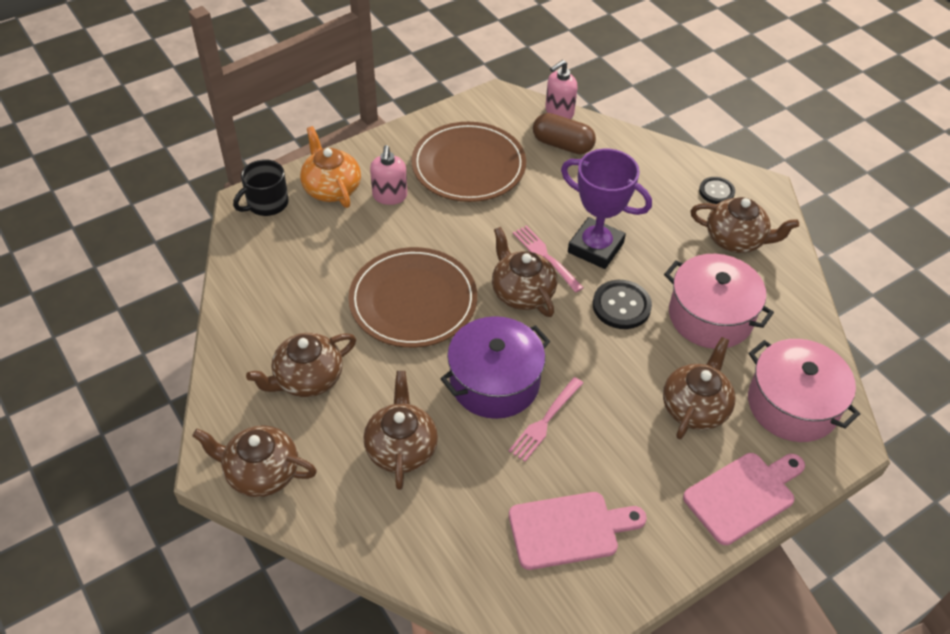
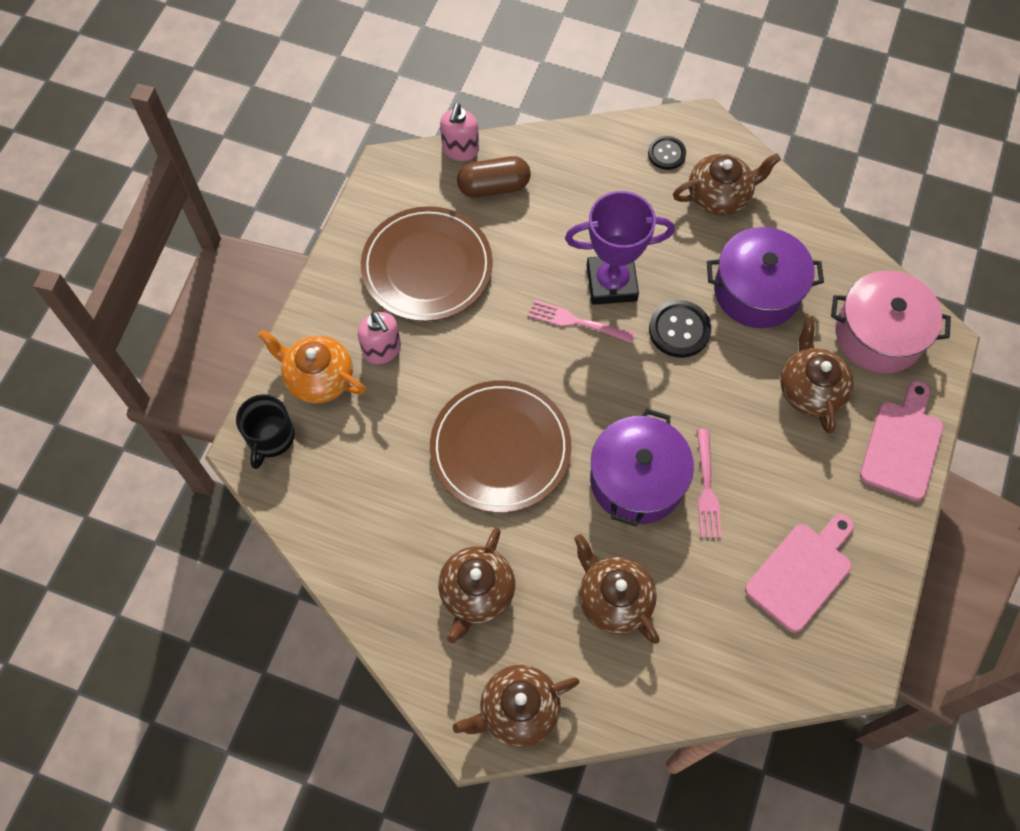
camera: 35 degrees left, 15 degrees up
brown teapot [492,227,557,317] -> none
pink pot [664,254,774,349] -> purple pot [707,227,824,328]

